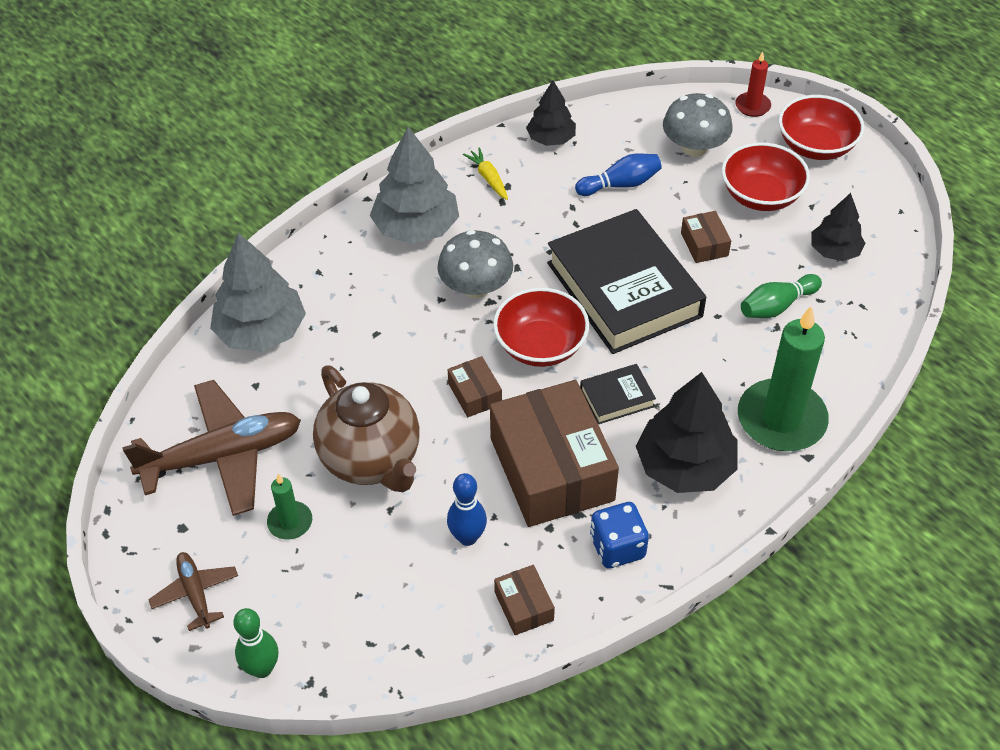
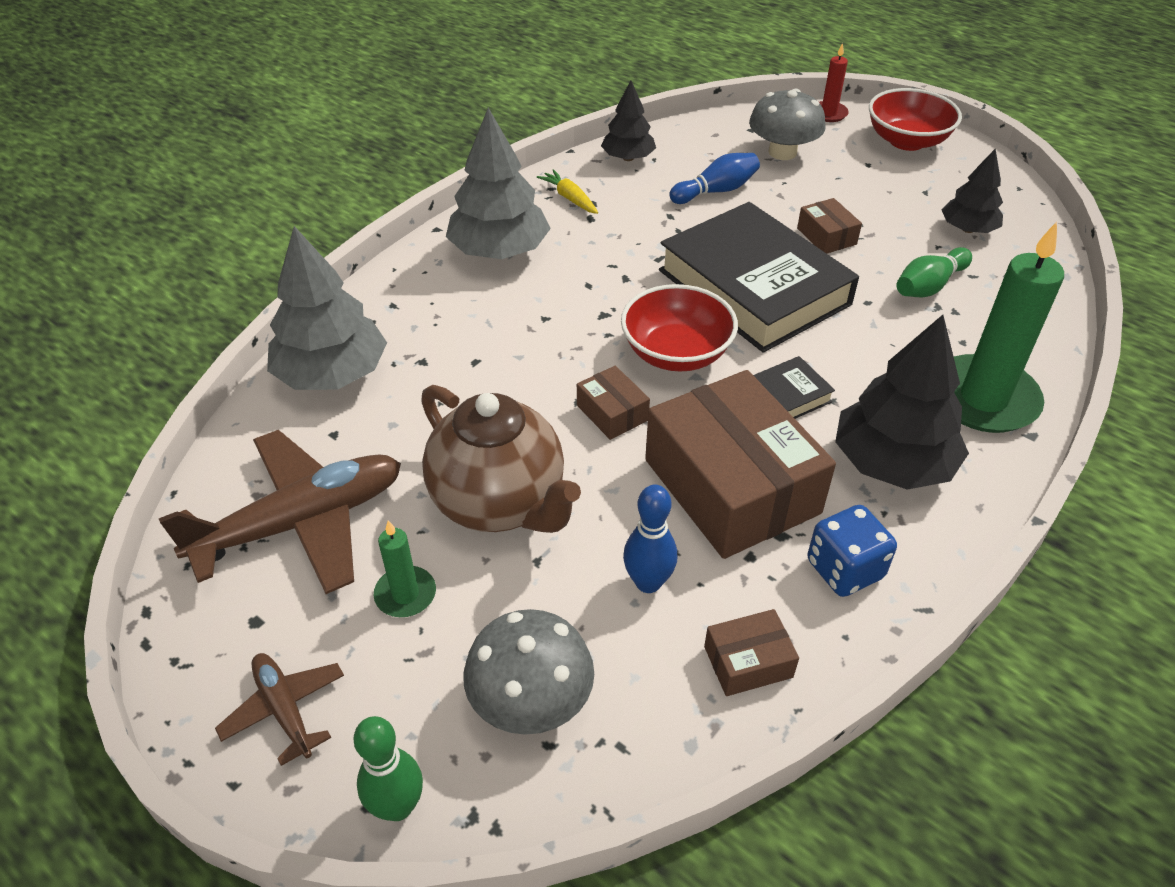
camera: 10 degrees left, 5 degrees down
grey mushroom [437,230,513,298] -> grey mushroom moved to [464,609,594,735]
brown box [494,565,555,635] -> brown box turned 75 degrees counterclockwise [704,609,799,696]
red bowl [722,142,810,211] -> none

